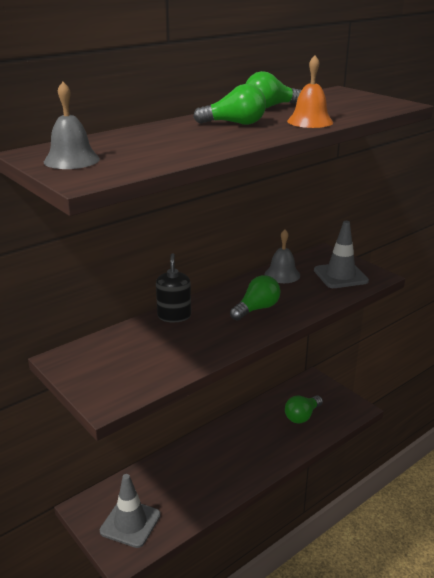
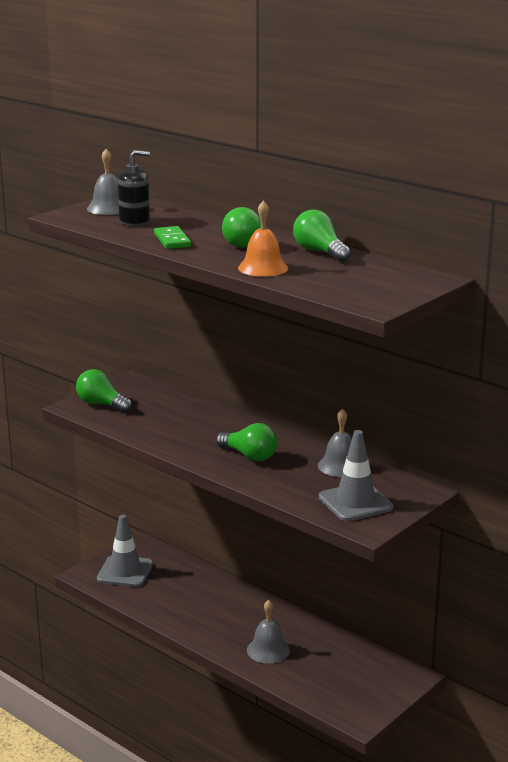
camera: 80 degrees right, 5 degrees down
black soap dispenser [156,253,191,322] -> black soap dispenser moved to [117,150,150,226]
green light bulb [285,395,323,423] -> green light bulb moved to [76,369,132,413]
none -> green domino [154,226,191,249]
none -> grey bell [247,600,290,663]

